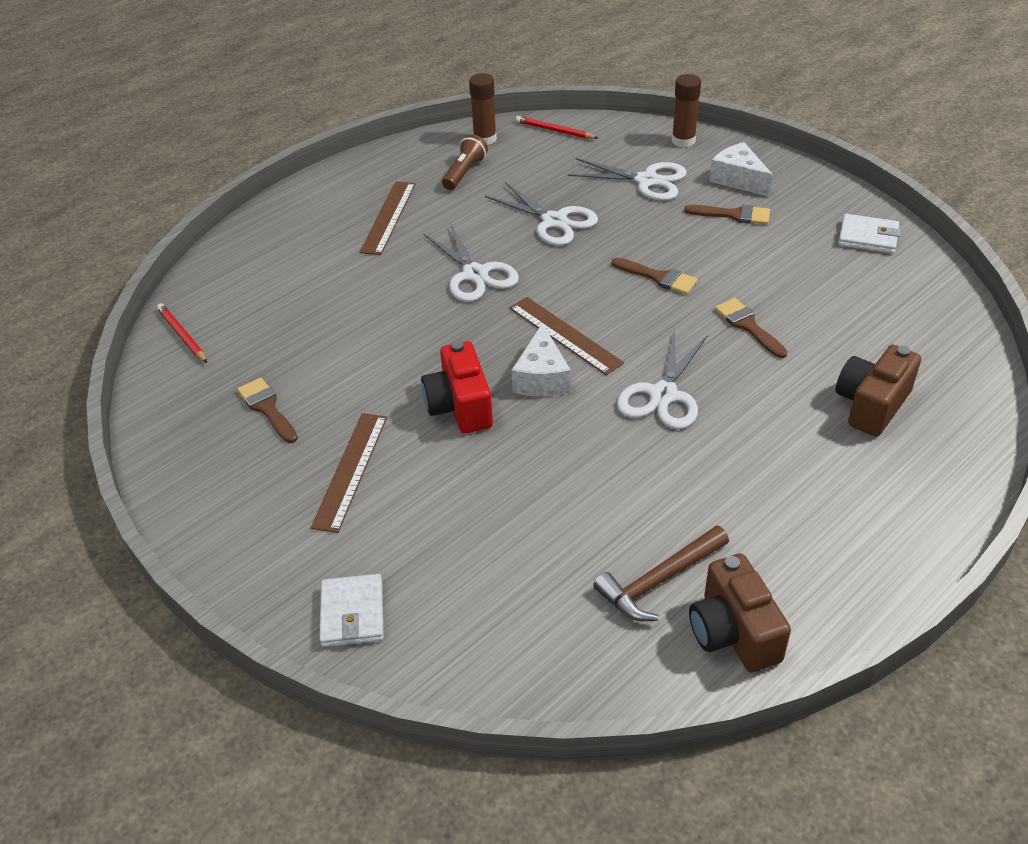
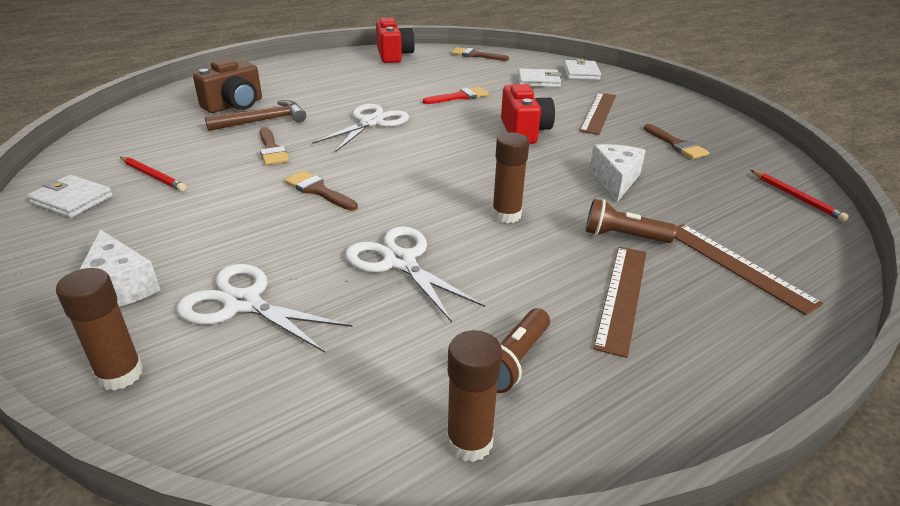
camera: 175 degrees left, 10 degrees down
white scissors [424,225,519,302] -> brown glue stick [492,132,529,223]
brown ruler [509,297,624,375] -> brown ruler moved to [675,224,823,315]
white cheese [511,323,571,396] -> white cheese moved to [590,144,646,202]
red pencil [515,116,598,139] -> red pencil moved to [120,157,187,191]
brown hammer [593,525,729,621] -> brown hammer moved to [205,100,306,131]
brown brush [684,205,770,225] -> brown brush moved to [451,47,509,61]
brown camera [689,553,791,672] -> red camera [376,18,415,63]
none -> red brush [423,87,489,104]
none -> white wallet [518,69,561,87]
none -> brown flashlight [586,199,676,243]

